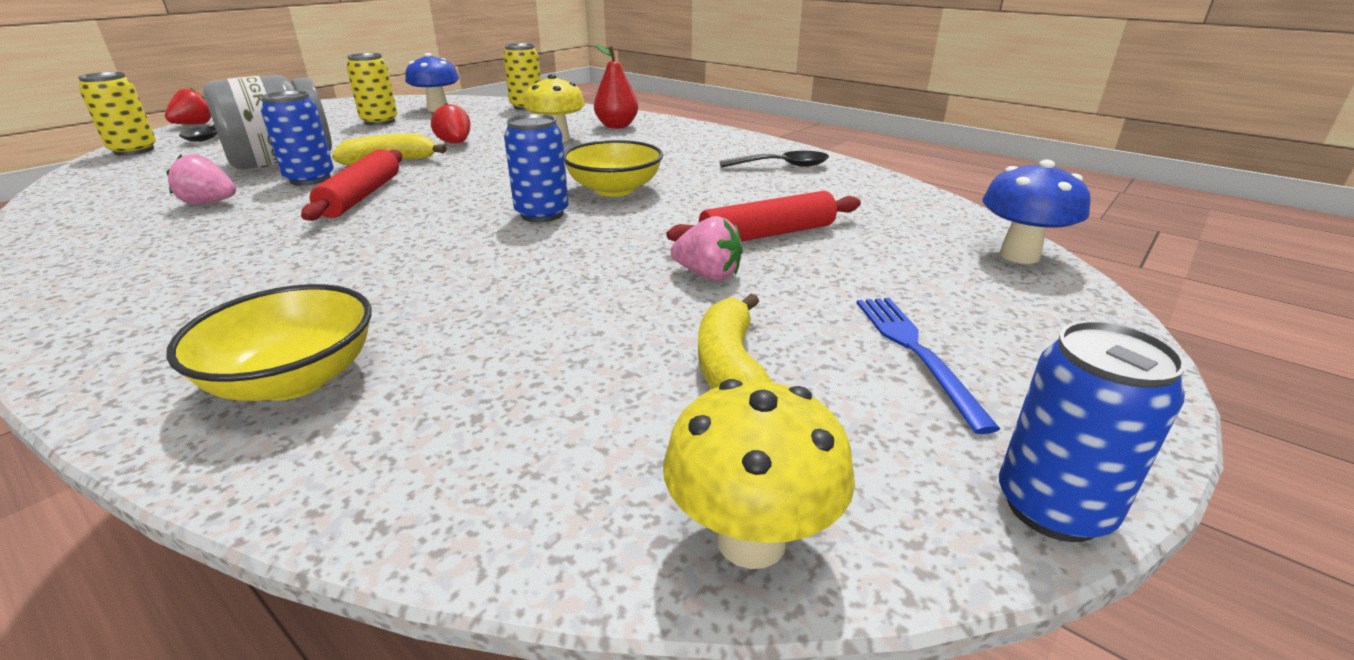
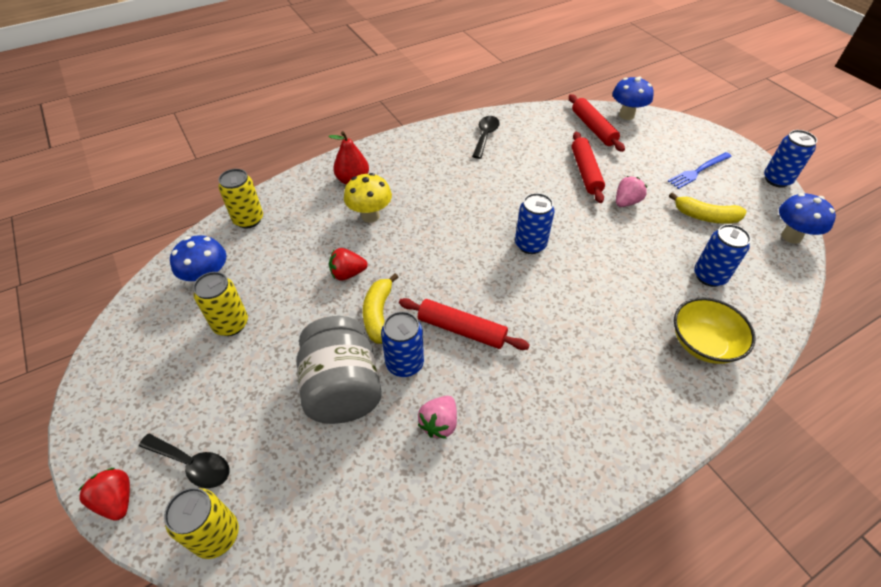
camera: 70 degrees left, 20 degrees up
yellow bowl [564,140,663,197] -> none
yellow mushroom [663,379,855,569] -> blue mushroom [779,193,836,244]
blue fork [857,298,1000,434] -> blue fork turned 45 degrees counterclockwise [668,152,732,189]
none -> red rolling pin [569,94,625,152]
none -> blue can [694,224,751,287]

